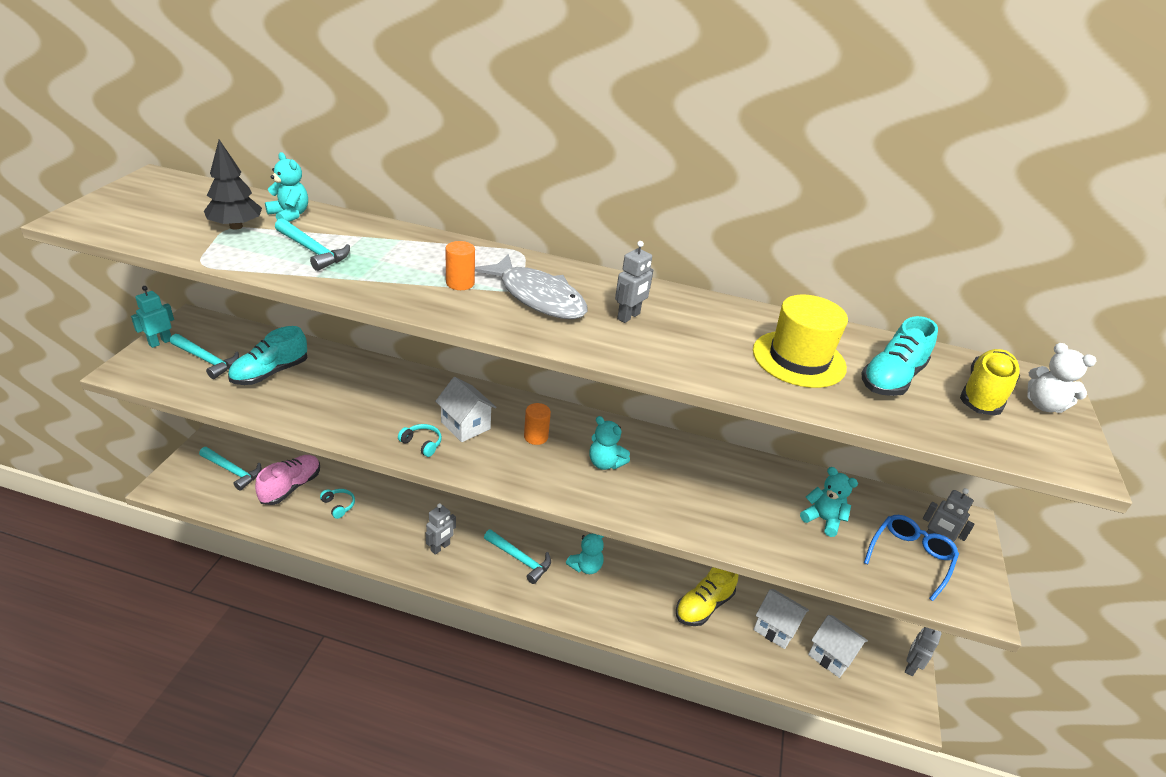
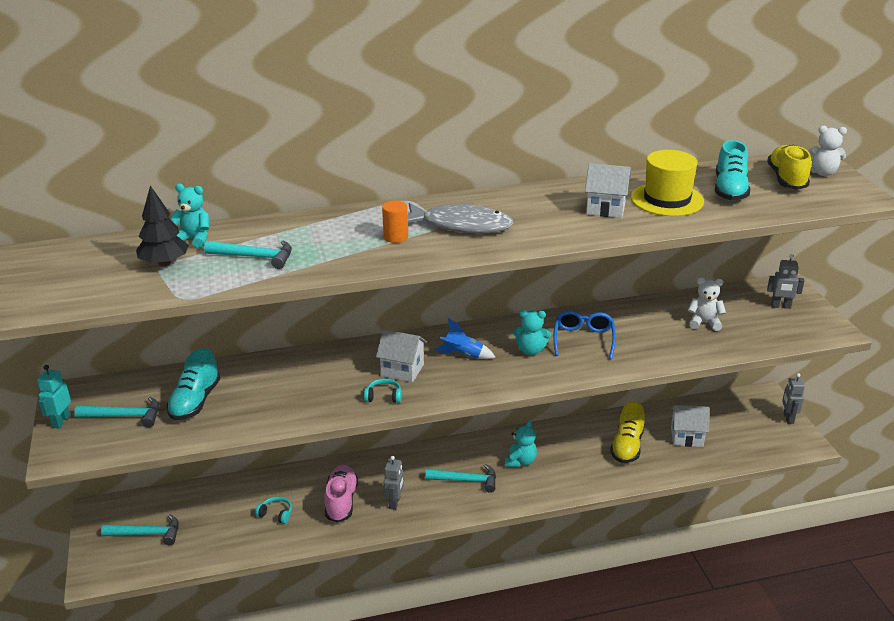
camera: 25 degrees left, 5 degrees down
pink shoe [255,455,320,505] -> pink shoe moved to [325,465,358,523]
orange cylinder [524,403,551,445] -> blue rocket [435,318,496,359]
grey robot [615,241,653,323] -> none
turquoise teddy bear [800,467,858,537] -> white teddy bear [688,277,726,331]
white house [808,615,868,678] -> white house moved to [585,163,631,218]
blue glasses [864,515,959,601] -> blue glasses moved to [553,311,616,359]

